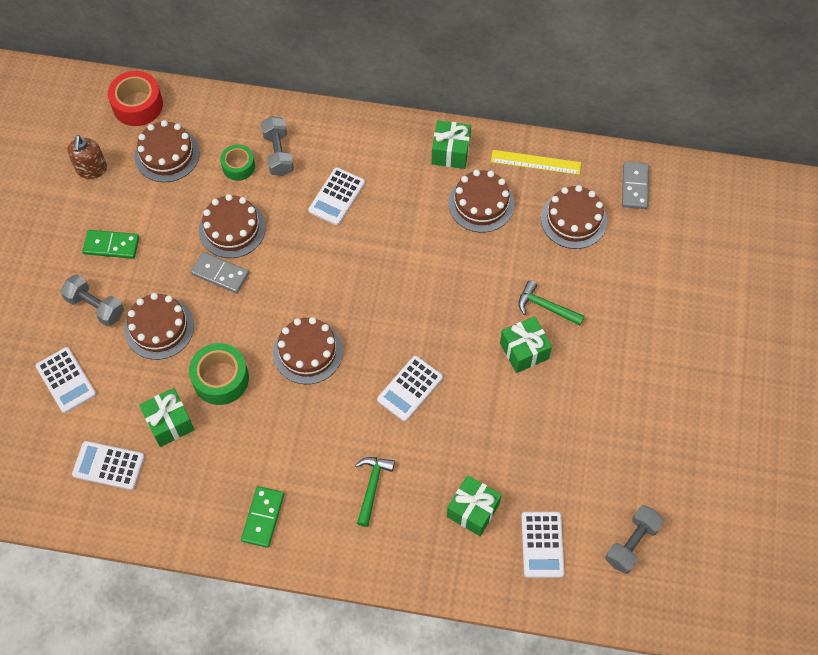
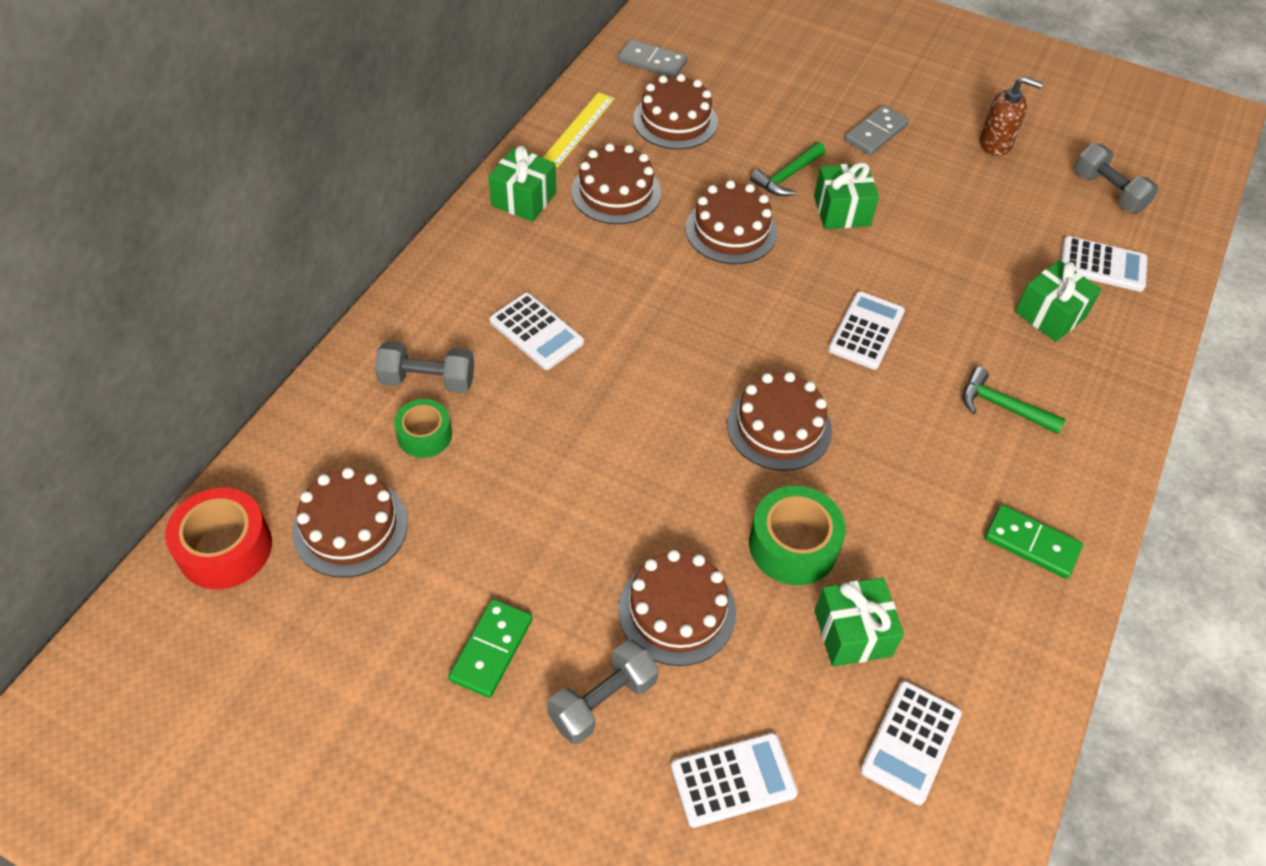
camera: 75 degrees left, 10 degrees down
brown soap dispenser [67,135,107,179] -> brown soap dispenser moved to [980,76,1043,156]
grey domino [191,252,249,293] -> grey domino moved to [845,105,909,155]
brown cake [199,194,266,258] -> brown cake moved to [685,180,777,264]
white calculator [377,356,443,421] -> white calculator turned 120 degrees counterclockwise [828,291,905,370]

